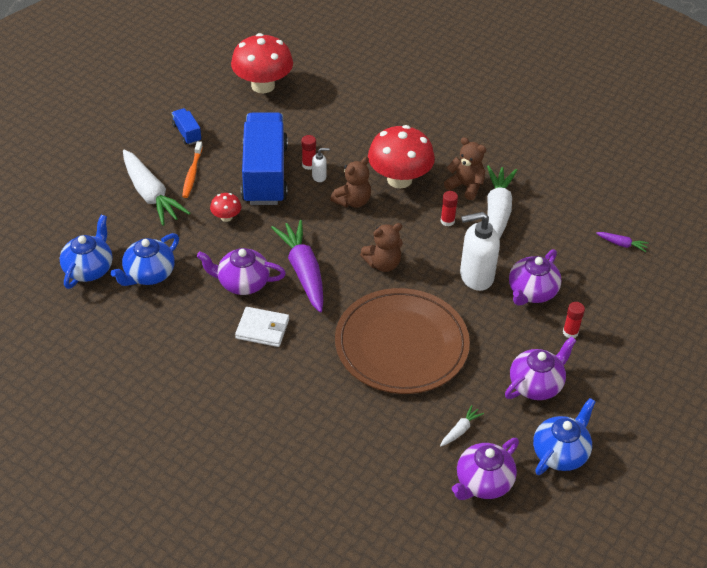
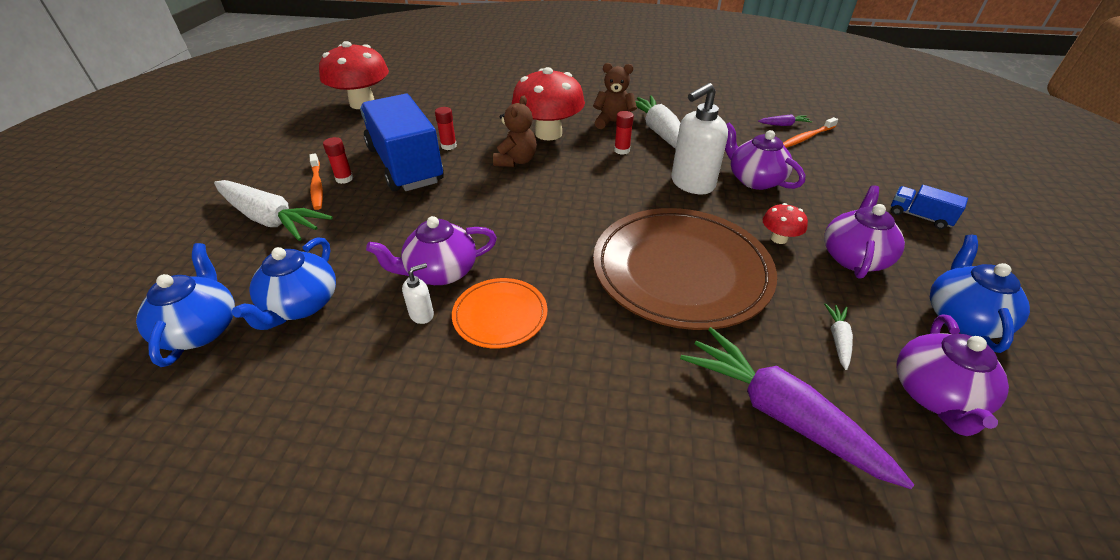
camera: 25 degrees left, 5 degrees down
blue truck [172,108,201,145] -> blue truck moved to [891,185,968,229]
red mushroom [210,193,241,222] -> red mushroom moved to [762,203,808,244]
white wallet [235,307,289,347] -> orange plate [452,278,547,348]
purple carrot [271,220,323,313] -> purple carrot moved to [680,327,914,489]
white soap dispenser [312,148,329,182] -> white soap dispenser moved to [402,263,434,324]
brown teddy bear [360,223,403,272] -> none
purple teapot [509,249,561,306] -> purple teapot turned 135 degrees clockwise [725,122,805,190]
red glue stick [563,302,585,338] -> red glue stick moved to [323,137,353,184]
none -> orange toothbrush [783,117,838,148]

